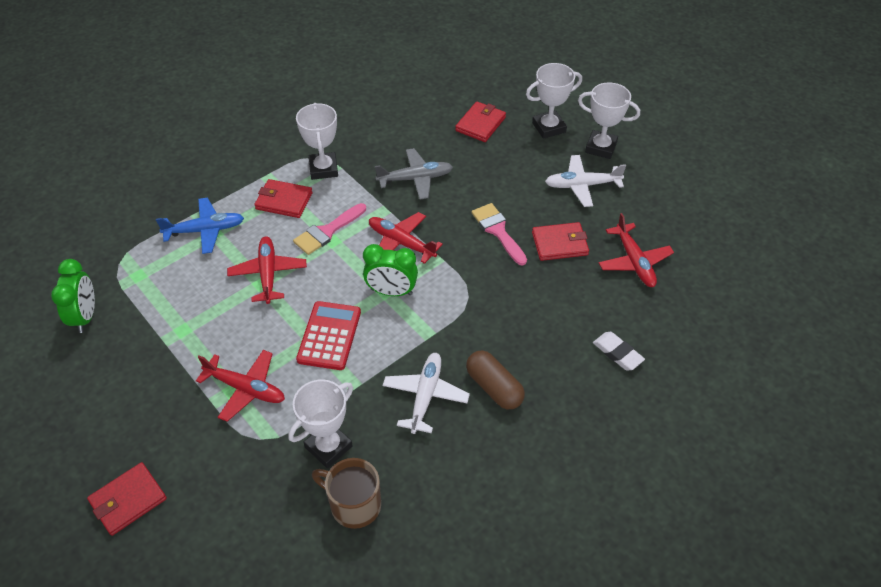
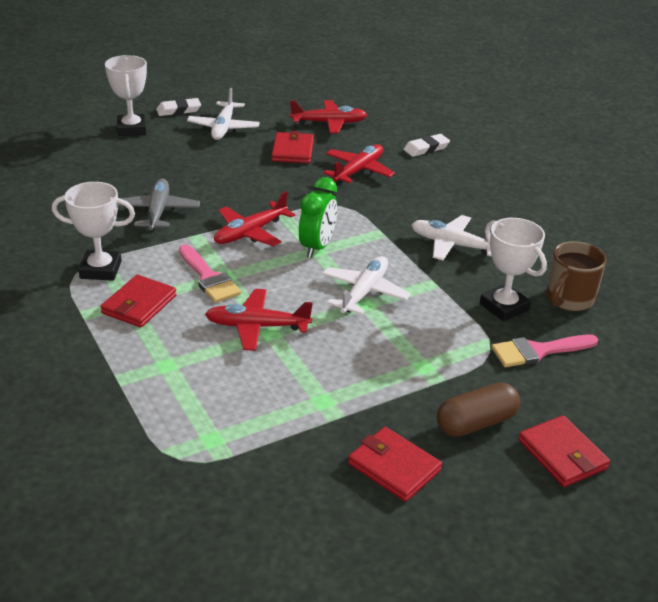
camera: 80 degrees left, 15 degrees down
green clock [51,259,95,333] -> none
blue plane [156,197,244,254] -> none
red plane [196,350,285,422] -> red plane moved to [323,144,395,183]
red calculator [296,301,361,370] -> white plane [322,256,411,315]
red wallet [455,101,506,142] -> red wallet moved to [348,427,442,502]
brown capsule [466,351,525,409] -> brown capsule moved to [437,382,520,437]
pink brush [471,203,527,266] -> pink brush moved to [491,334,598,367]
white trophy [578,82,640,159] -> white eraser [156,98,201,116]

